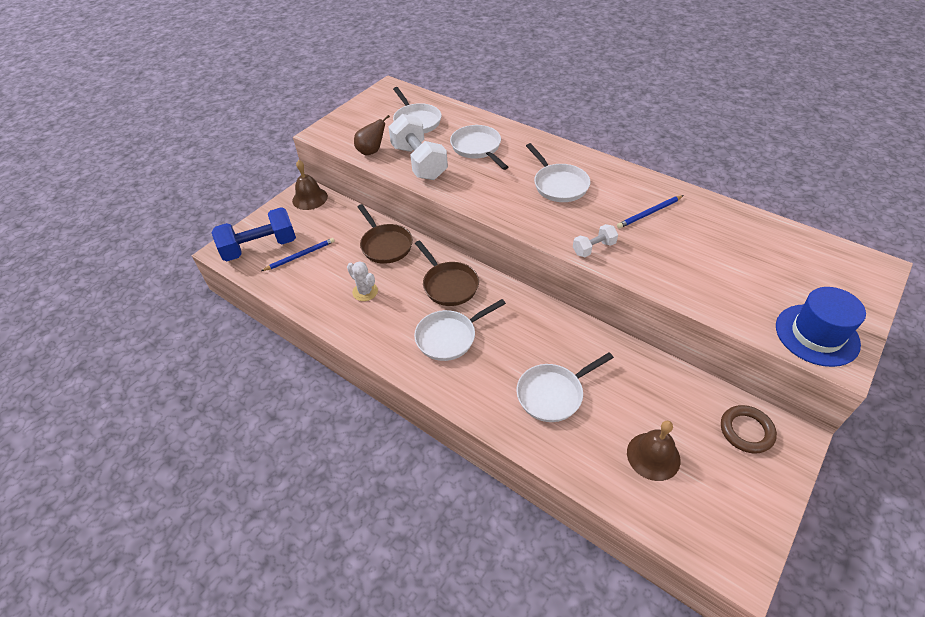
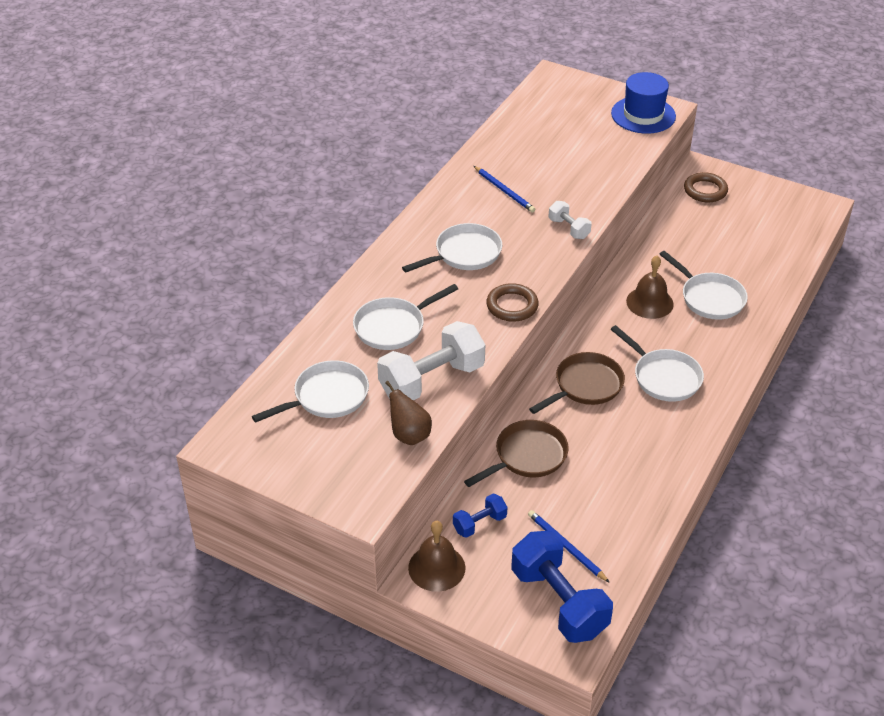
camera: 100 degrees left, 5 degrees down
white cactus [347,261,378,301] -> none
brown bell [627,421,681,481] -> brown bell moved to [626,255,674,319]
none -> blue dumbbell [453,494,507,538]
none -> brown ring [486,283,539,322]

